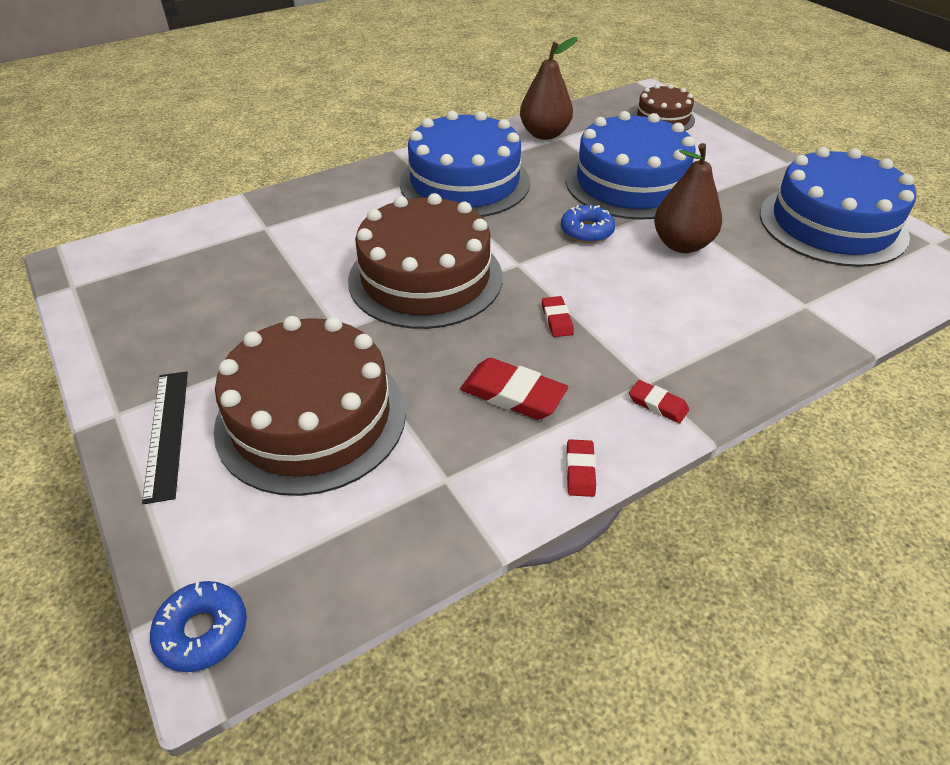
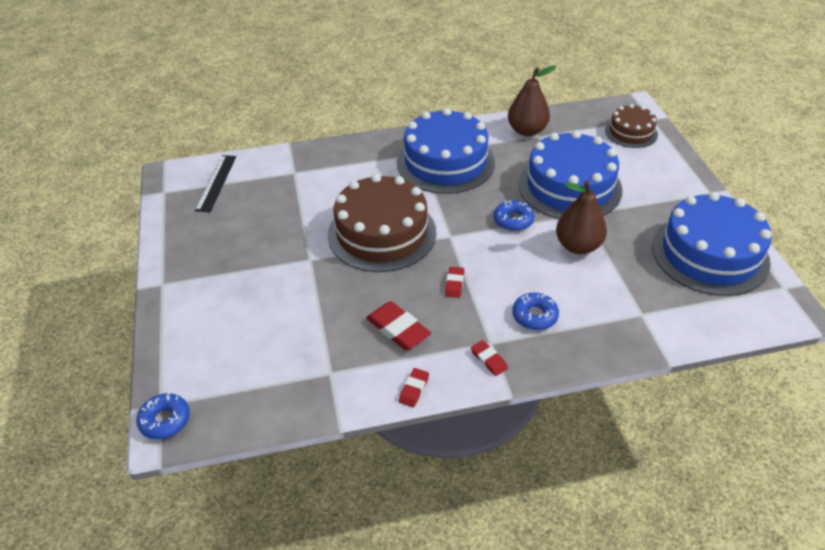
camera: 20 degrees right, 0 degrees up
black ruler [142,371,188,504] -> black ruler moved to [195,155,236,212]
brown cake [214,316,406,496] -> none
none -> blue donut [512,293,559,330]

